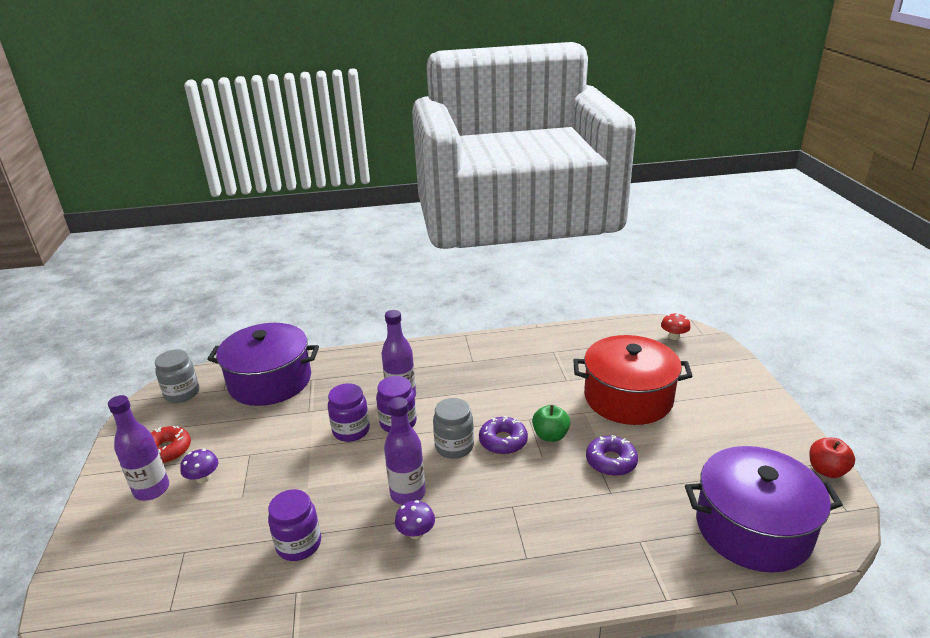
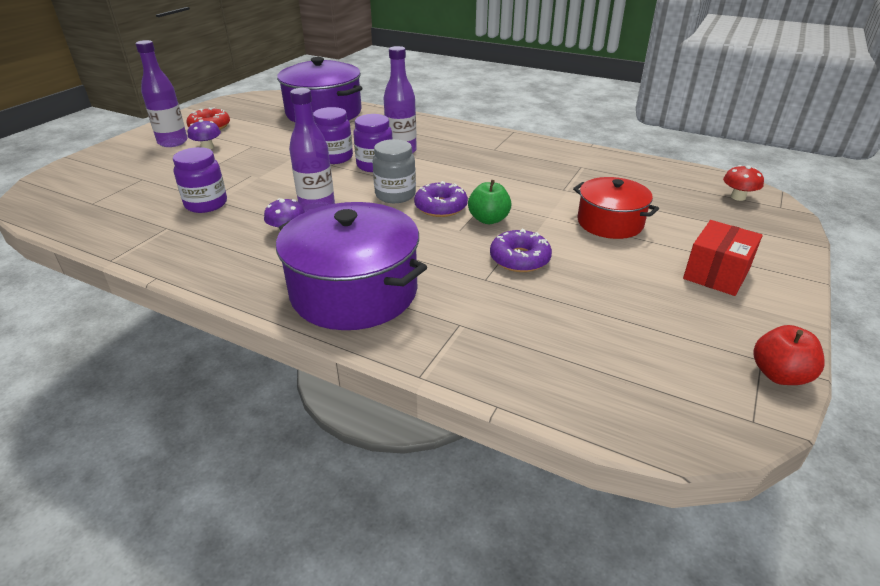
camera: 35 degrees right, 5 degrees up
grey jar [155,349,199,403] -> none
red pot [573,335,693,425] -> red pot [573,177,659,239], size x0.61
purple pot [685,446,843,573] -> purple pot moved to [276,202,427,330]
none -> red box [683,220,763,296]

